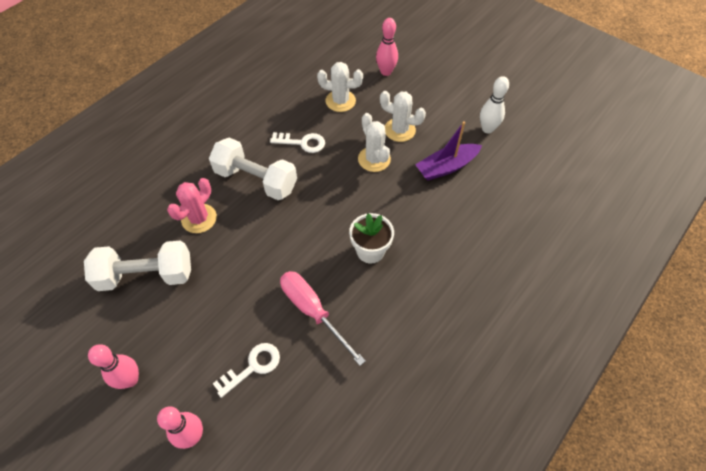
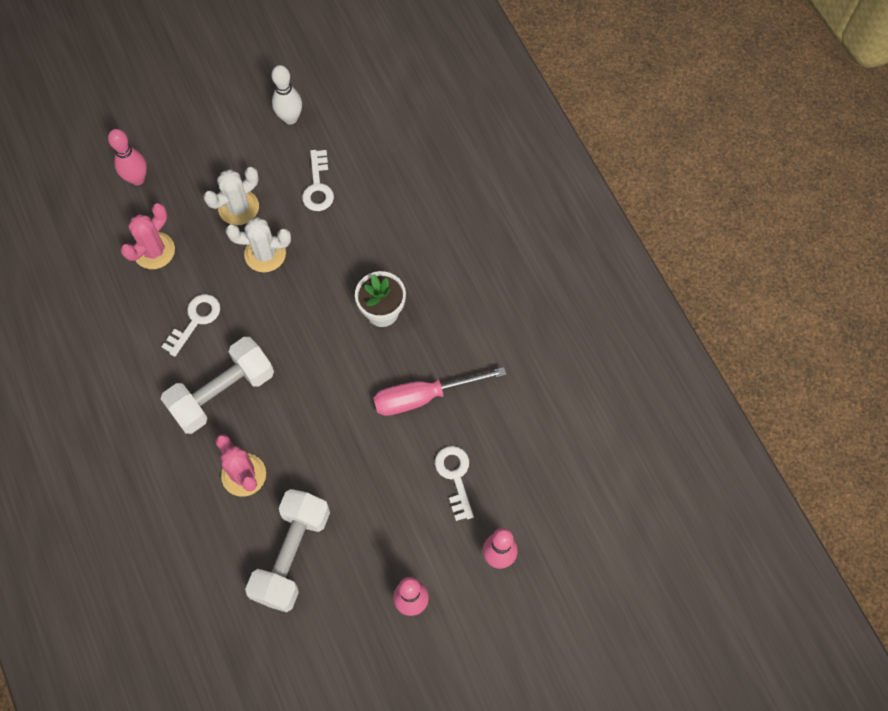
camera: 65 degrees left, 10 degrees up
white cactus [317,62,363,112] -> pink cactus [120,203,175,269]
purple boat [415,121,482,180] -> white key [302,150,334,211]

